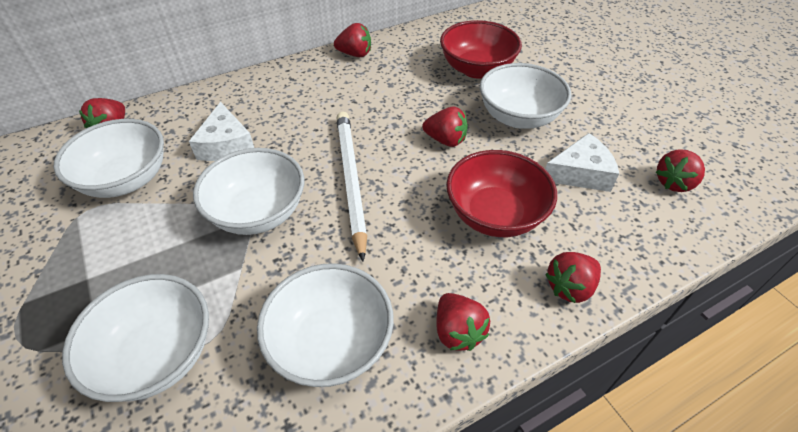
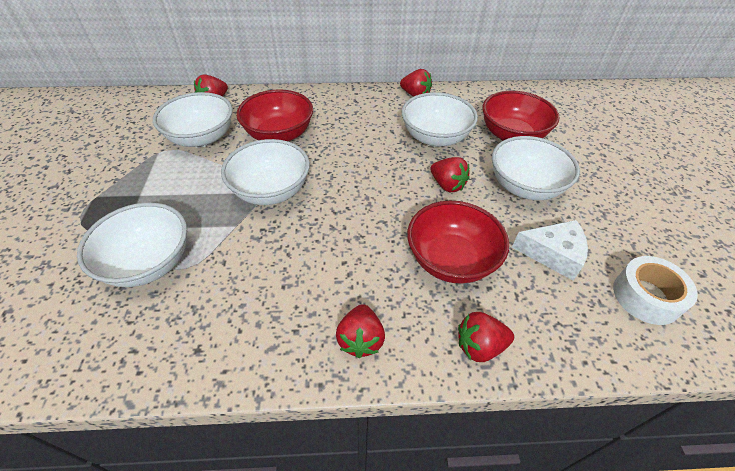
camera: 25 degrees right, 0 degrees up
white cheese [189,102,254,161] -> red bowl [236,89,313,141]
white bowl [257,263,394,387] -> white bowl moved to [402,92,478,147]
white pencil [337,111,367,262] -> none
red strawberry [656,149,705,192] -> white tape [613,256,698,325]

